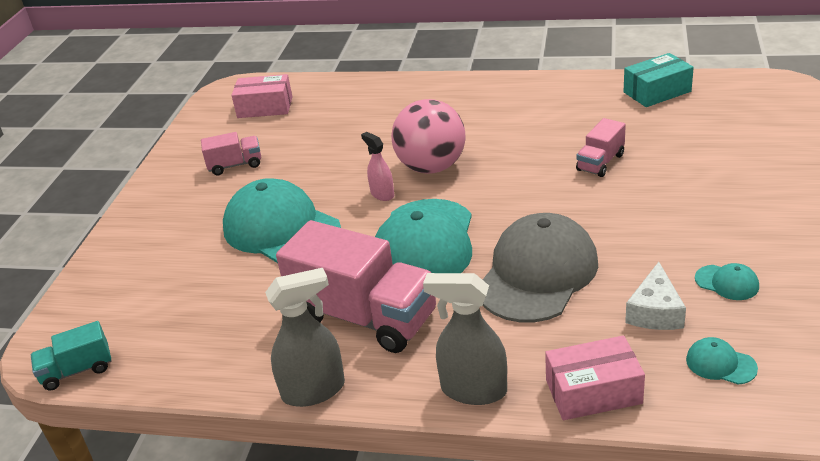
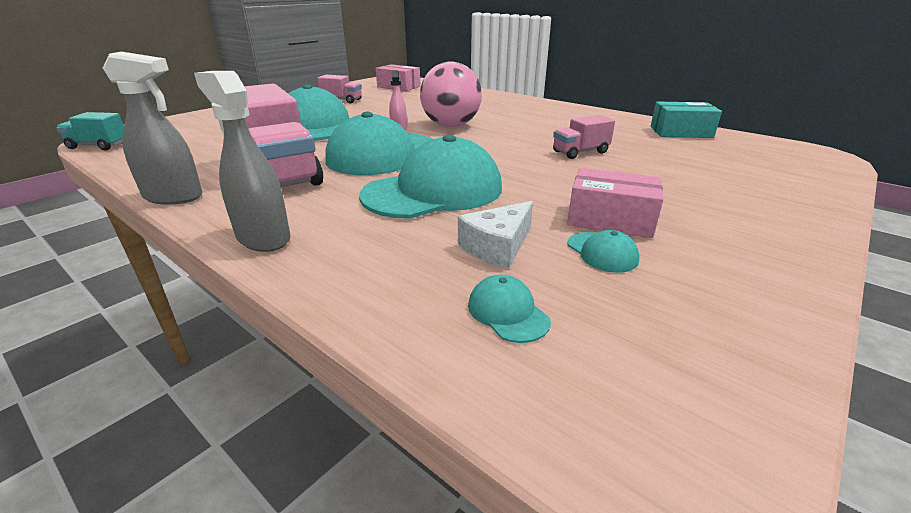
camera: 25 degrees right, 5 degrees down
grey cap [483,213,598,322] -> turquoise cap [359,135,502,219]
pink box [545,335,645,420] -> pink box moved to [567,168,663,238]

